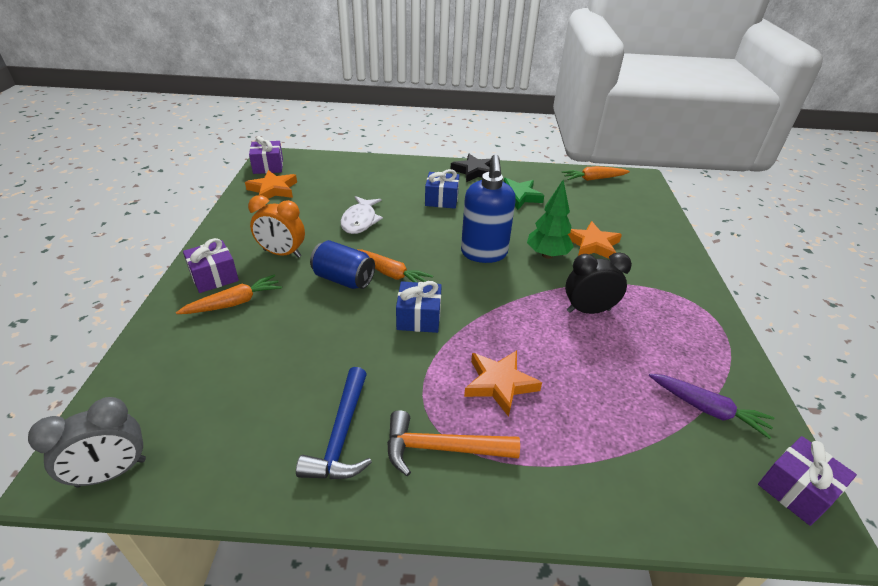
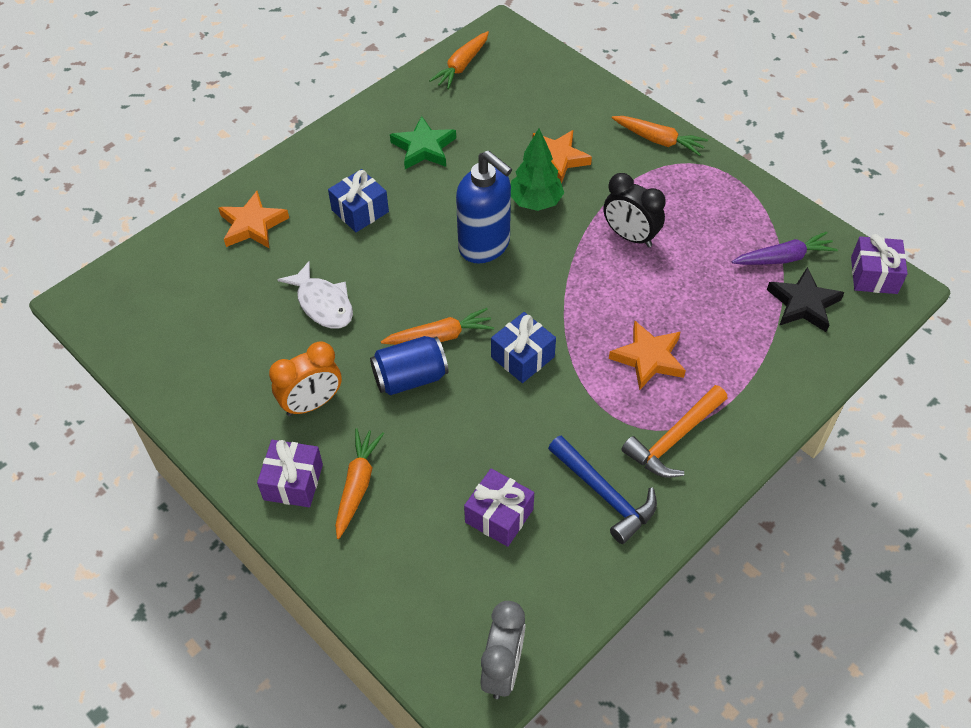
camera: 45 degrees left, 15 degrees up
orange star [245,170,297,199] -> orange star moved to [218,191,289,248]
purple gift [249,136,283,174] -> purple gift moved to [464,468,534,547]
black star [451,154,491,182] -> black star moved to [767,267,845,332]
black clock [565,252,632,314] -> black clock turned 90 degrees counterclockwise [603,173,666,247]
none -> orange carrot [612,116,708,156]

